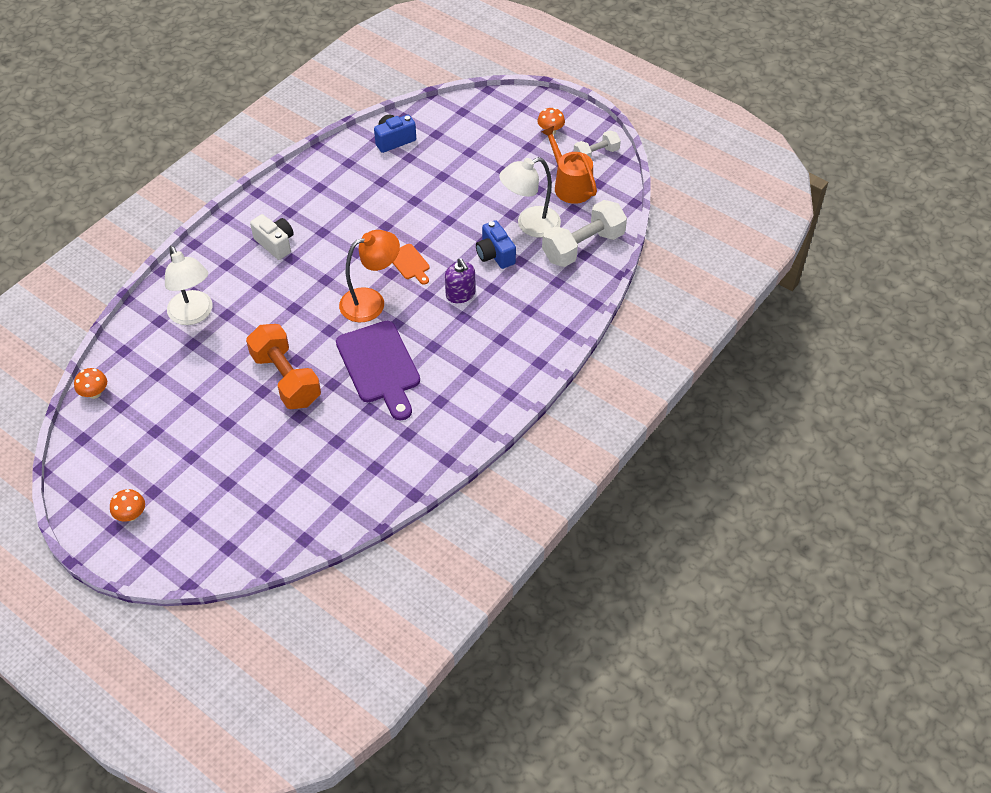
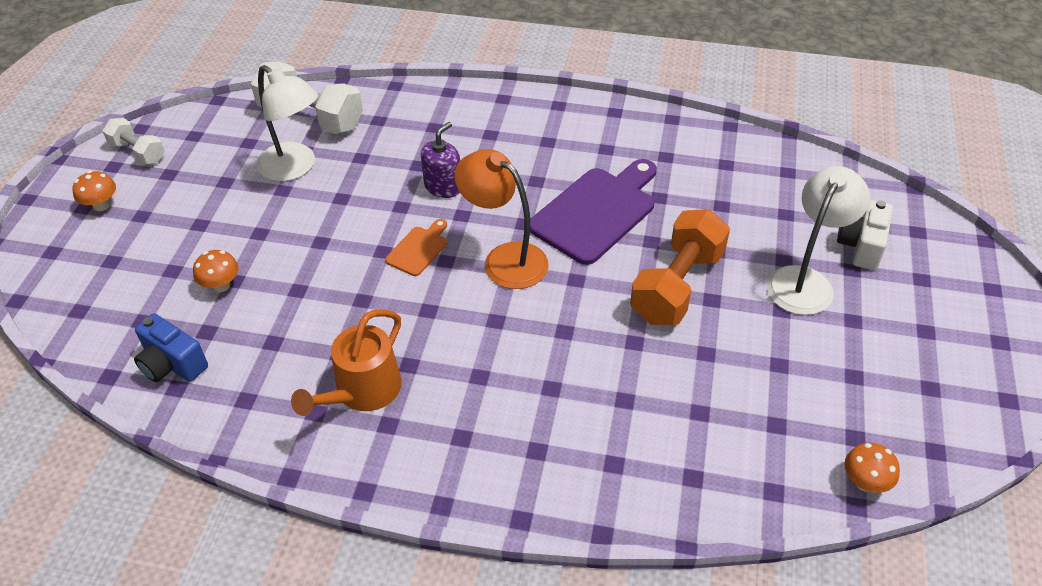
camera: 115 degrees left, 5 degrees down
orange mushroom [110,489,145,521] -> orange mushroom moved to [193,250,239,292]
white lamp [165,246,213,325] -> white lamp moved to [767,166,870,315]
white camera [250,214,294,260] -> white camera moved to [837,200,893,270]
blue camera [476,220,516,269] -> none
orange watering can [542,126,597,204] -> orange watering can moved to [291,309,402,416]

